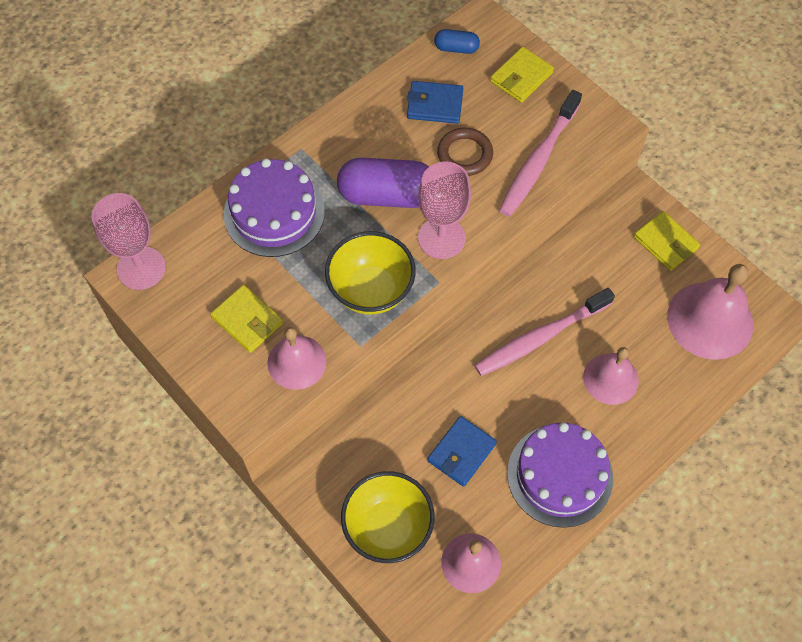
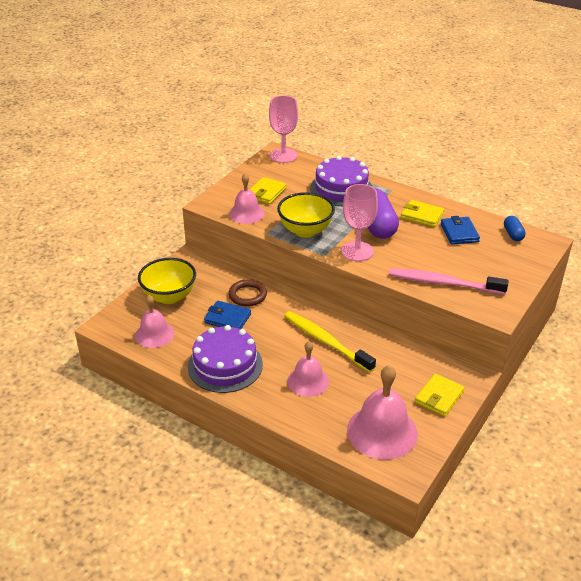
camera: 75 degrees right, 25 degrees down
brown ring [437,128,493,176] -> brown ring moved to [228,279,267,307]
pink toothbrush [474,288,615,376] -> yellow toothbrush [284,311,376,373]
yellow wallet [490,47,554,103] -> yellow wallet moved to [401,200,444,227]

